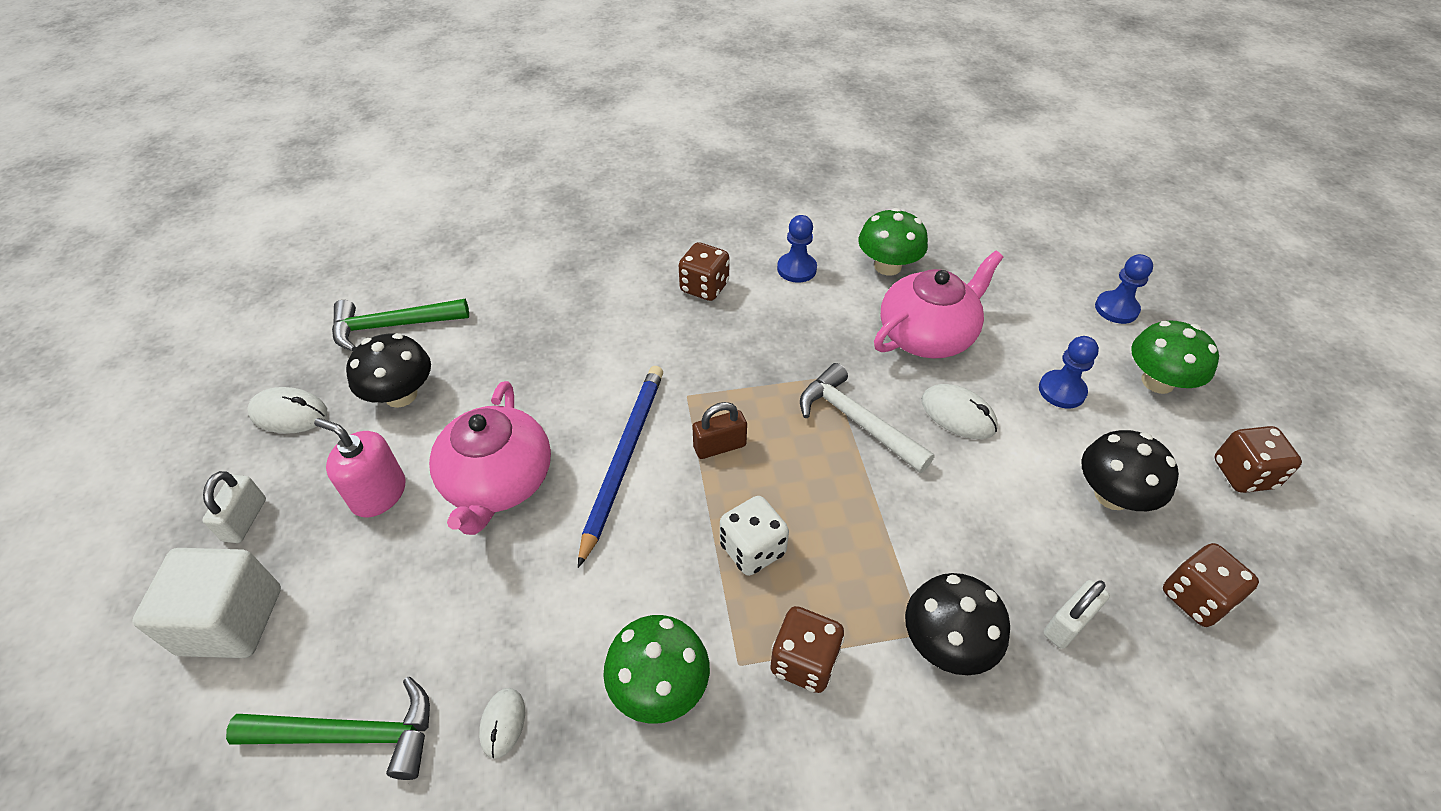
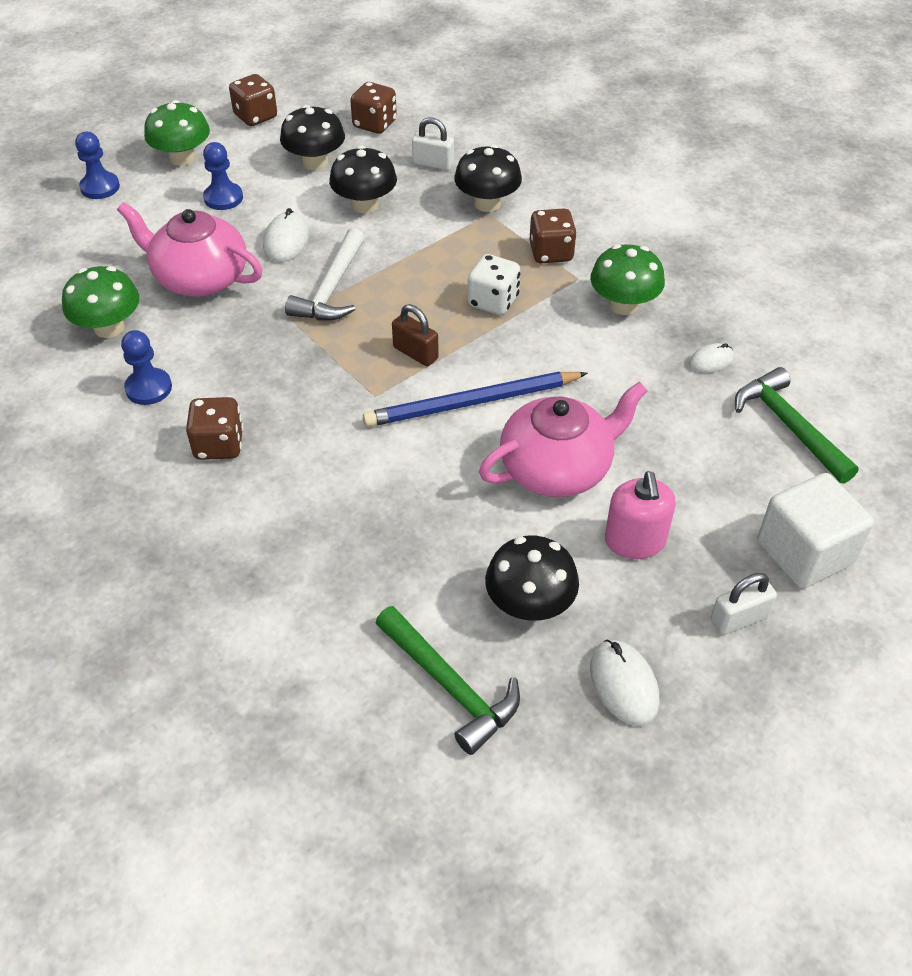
camera: 120 degrees left, 0 degrees up
none -> black mushroom [329,145,397,214]

